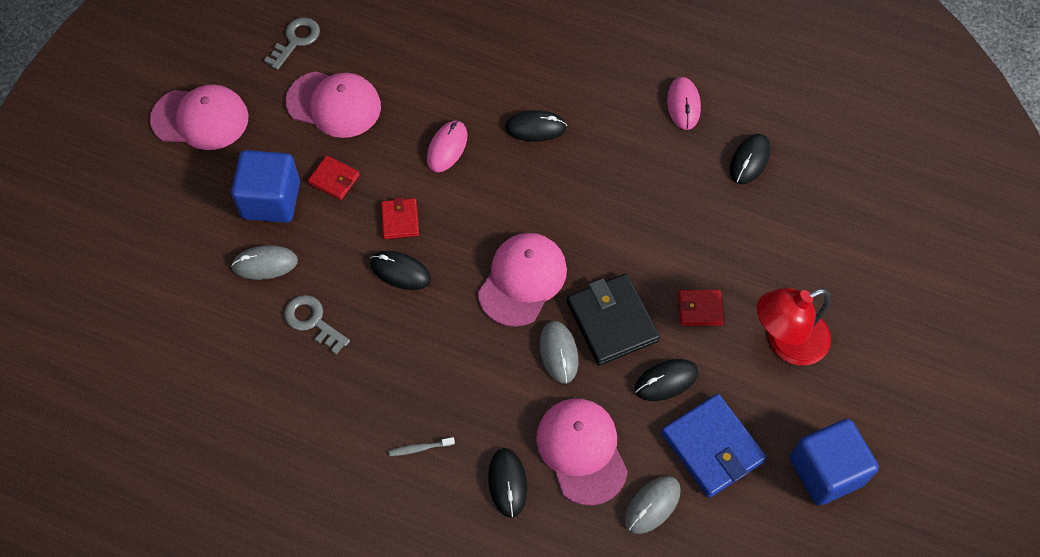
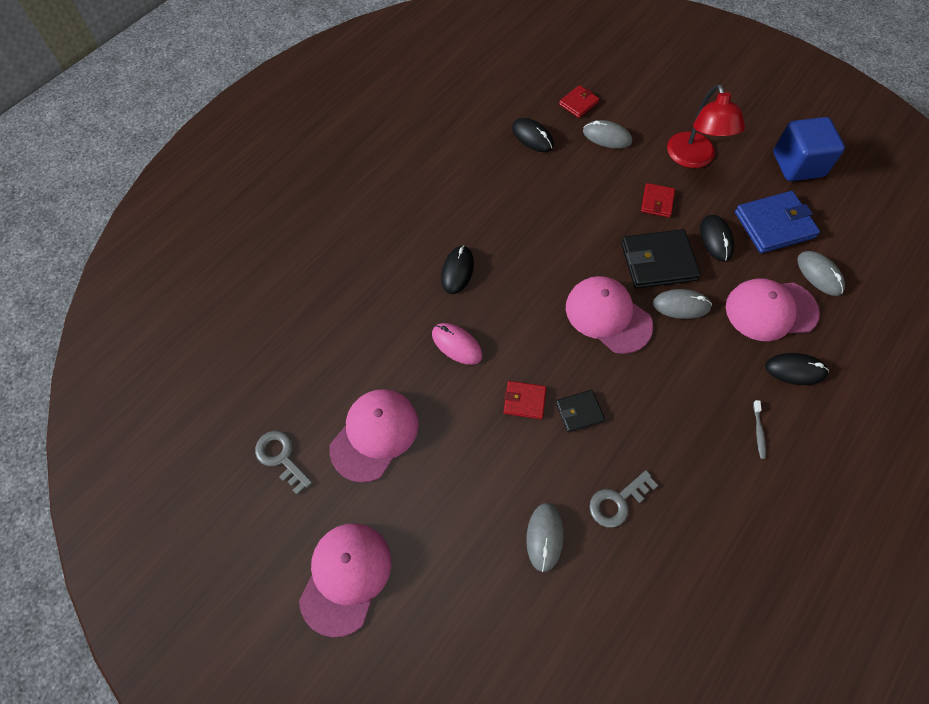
camera: 75 degrees left, 0 degrees up
blue cube [231,150,300,223] -> none
red wallet [308,155,360,200] -> red wallet moved to [559,85,599,118]
black mouse [370,251,431,290] -> black wallet [556,390,605,432]
pink mouse [667,77,701,130] -> none
none -> grey mouse [583,120,632,149]

